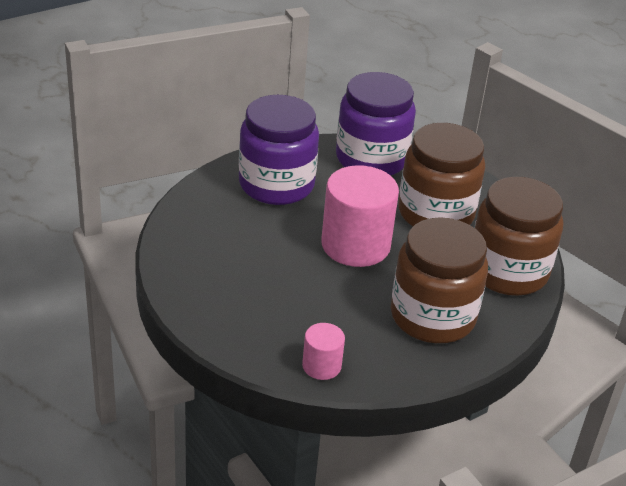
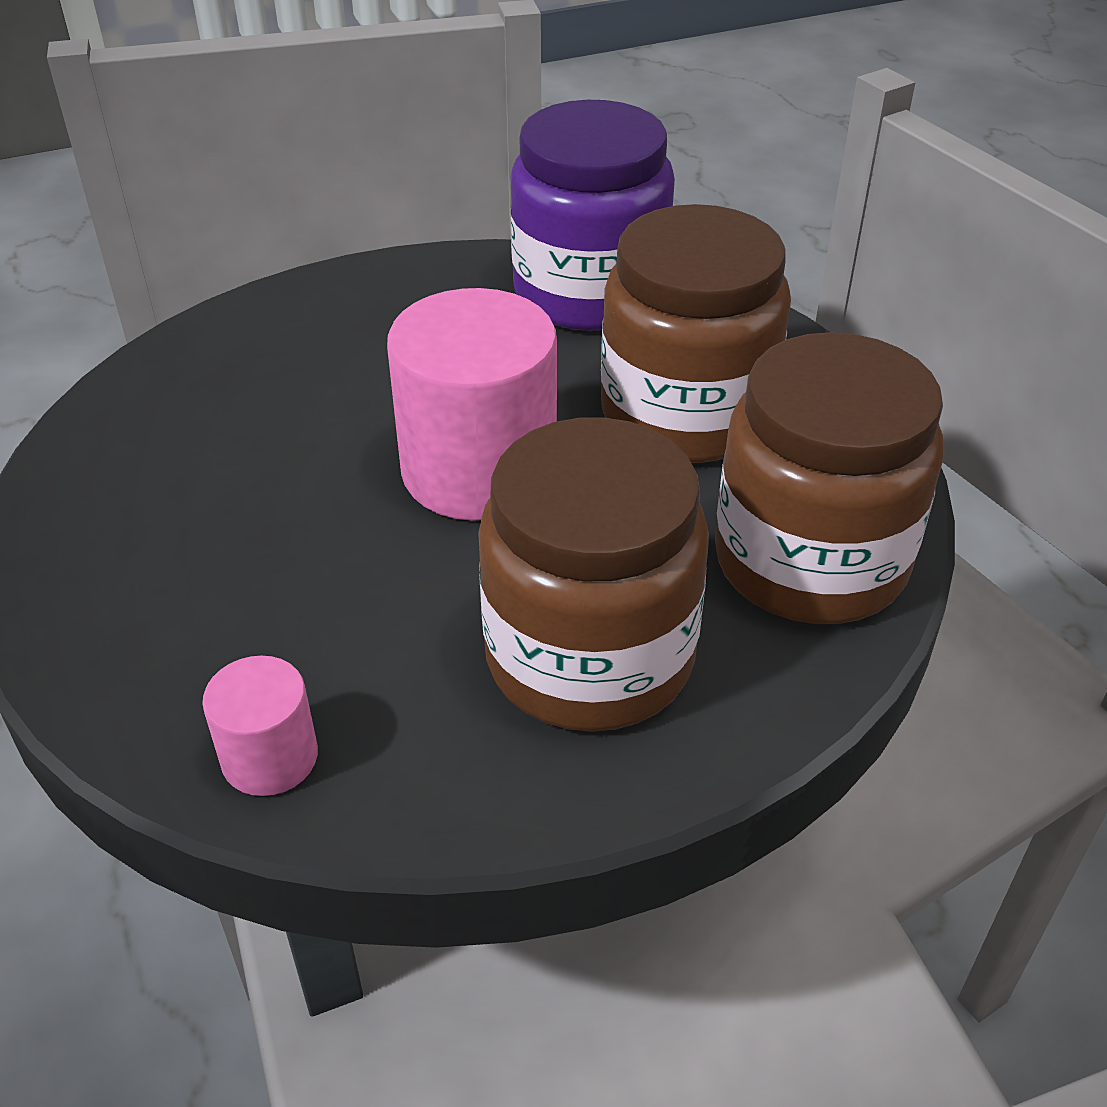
camera: 15 degrees right, 5 degrees up
purple jar [239,95,319,205] -> none

